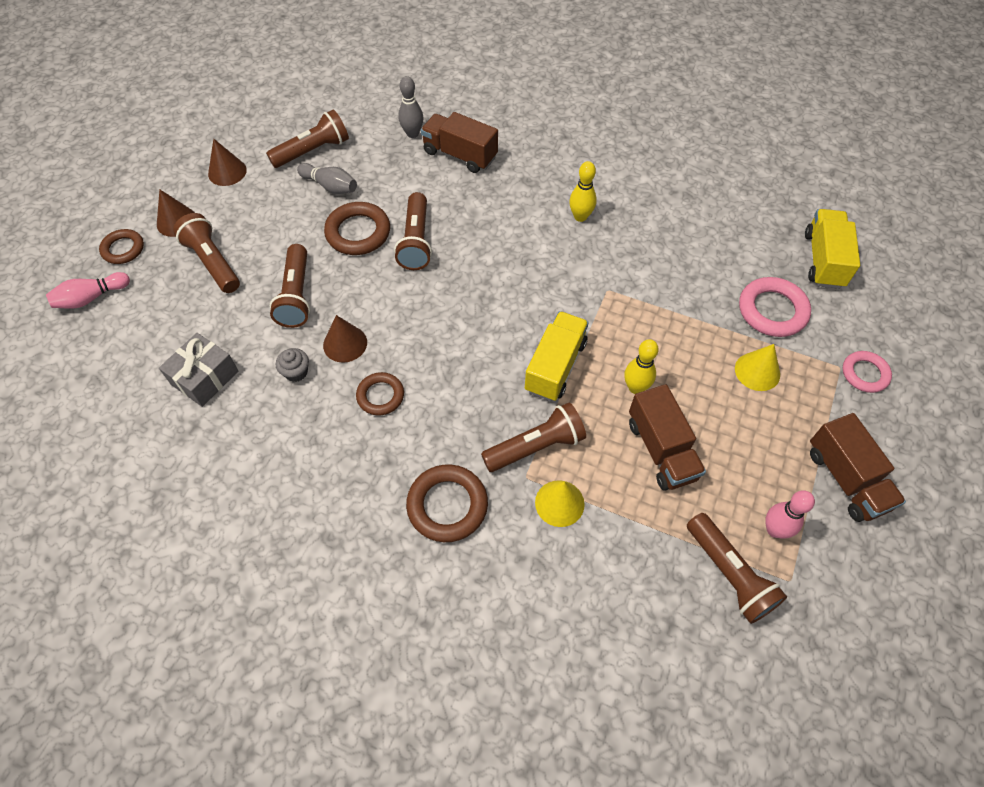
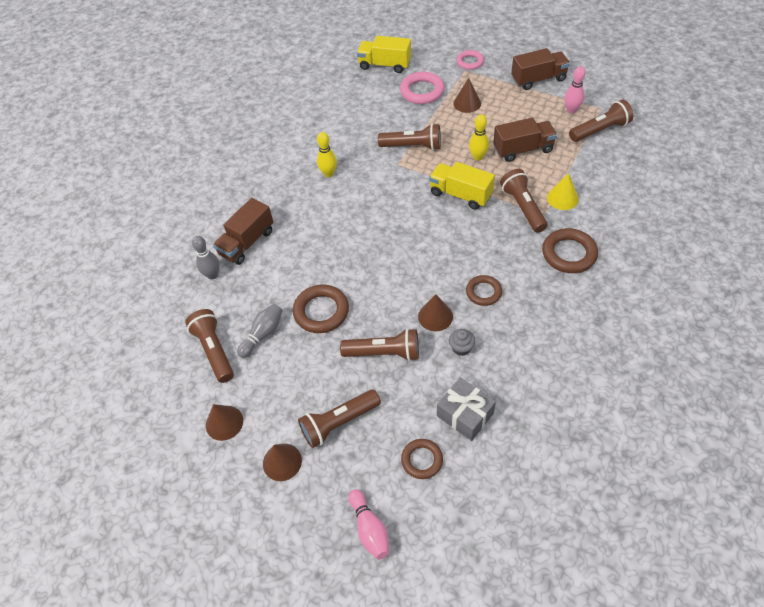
camera: 80 degrees left, 5 degrees down
brown ring [99,229,144,264] -> brown ring moved to [401,439,443,479]
brown flashlight [394,192,432,270] -> brown flashlight moved to [378,123,441,151]
yellow cone [735,344,780,391] -> brown cone [453,78,481,113]

